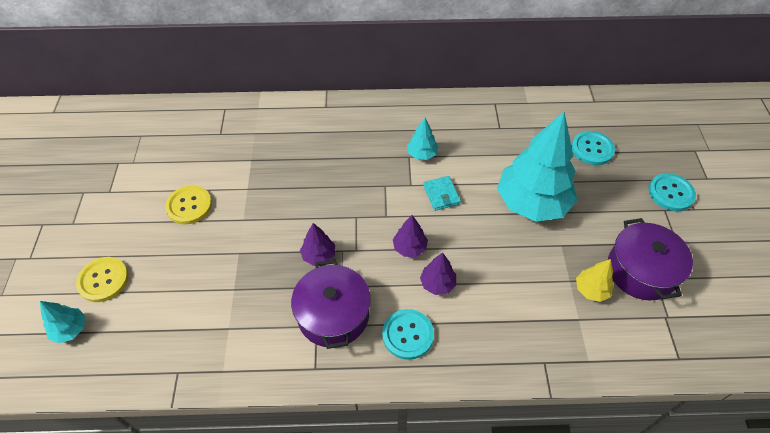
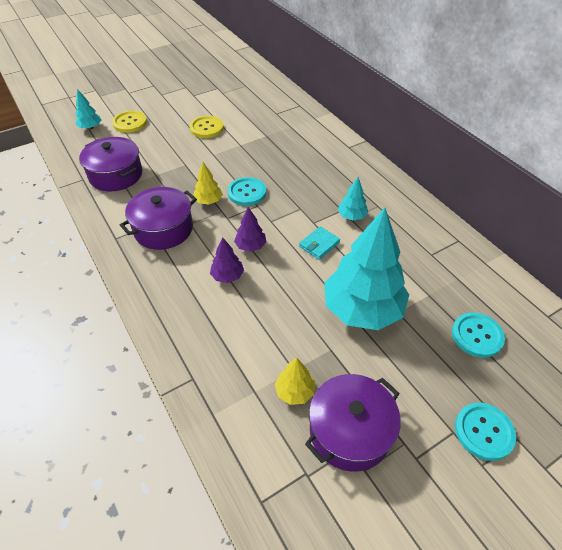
camera: 60 degrees right, 5 degrees down
purple tree [300,223,335,266] -> yellow tree [193,162,223,204]
turquoise button [382,309,434,360] -> turquoise button moved to [227,177,266,206]
none -> purple pot [79,137,142,192]

